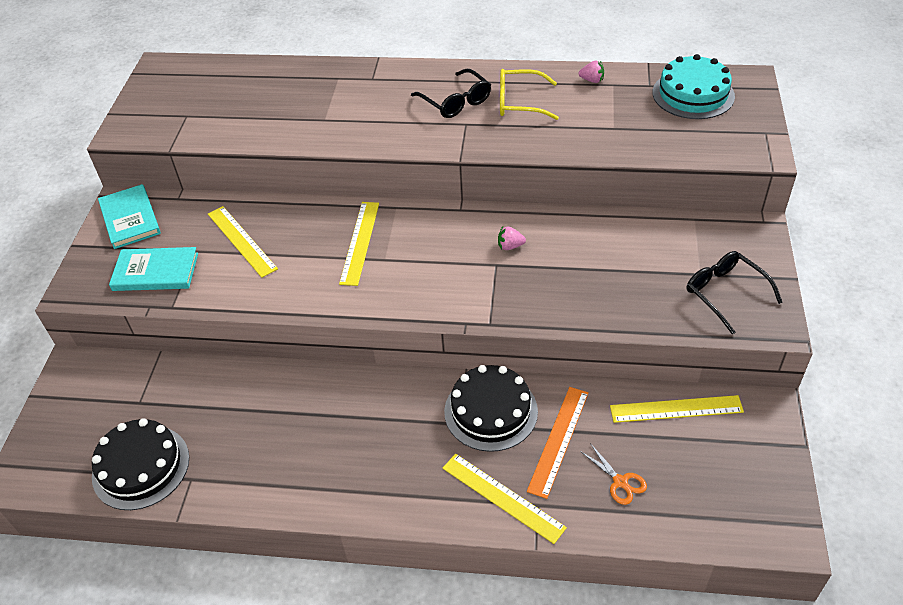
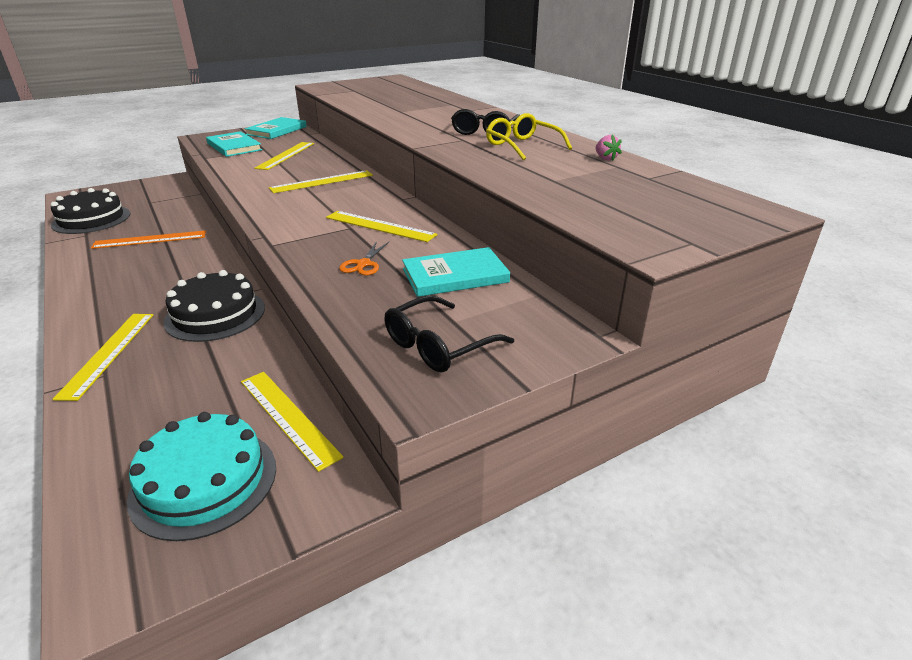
camera: 50 degrees right, 15 degrees down
pink strawberry [498,227,526,250] -> yellow ruler [326,211,438,242]
orange ruler [527,387,589,499] -> orange ruler moved to [91,230,206,249]
orange scissors [580,443,647,505] -> orange scissors moved to [339,241,389,276]
turquoise cake [653,54,735,119] -> turquoise cake moved to [127,412,276,541]
black glasses [687,251,783,335] -> black glasses turned 150 degrees counterclockwise [384,295,514,373]
none -> turquoise book [402,247,510,297]

